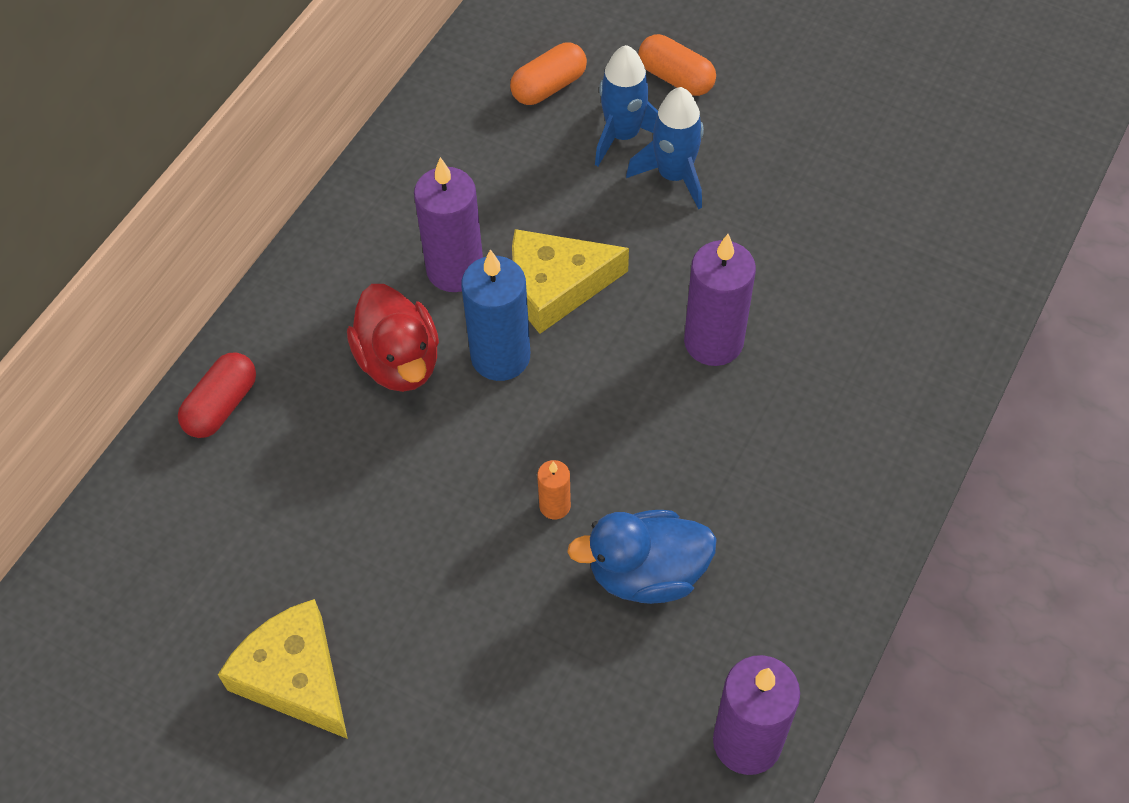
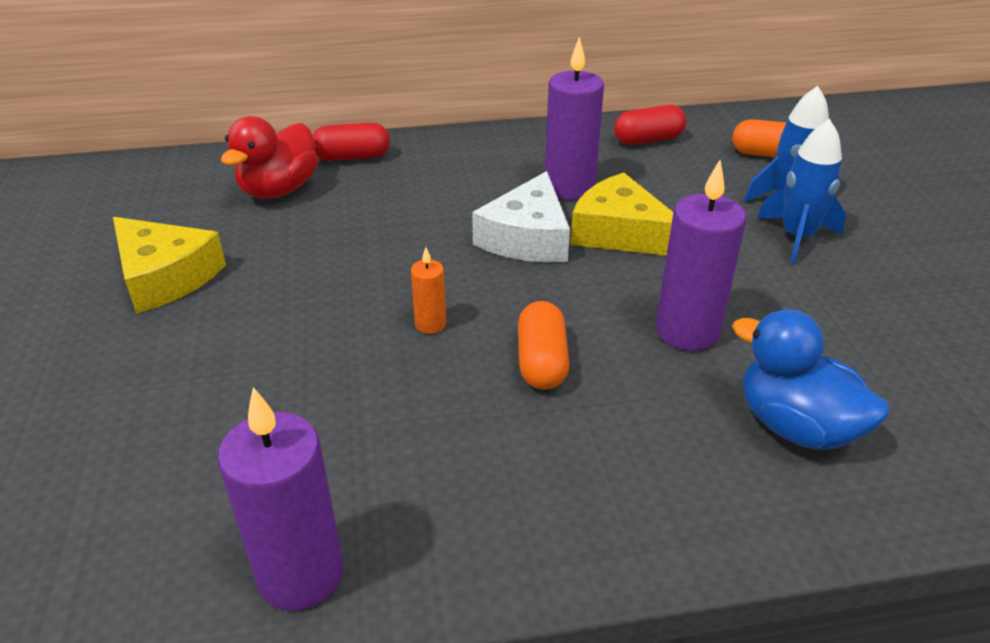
camera: 50 degrees right, 20 degrees down
yellow cheese [218,599,348,739] -> yellow cheese turned 120 degrees clockwise [113,217,226,314]
red duck [347,284,439,392] -> red duck moved to [221,116,319,198]
blue candle [461,249,530,381] -> white cheese [472,171,570,262]
blue duck [567,510,717,604] -> blue duck moved to [732,309,889,450]
orange capsule [638,34,716,96] -> orange capsule moved to [518,301,569,390]
none -> red capsule [614,105,686,145]

